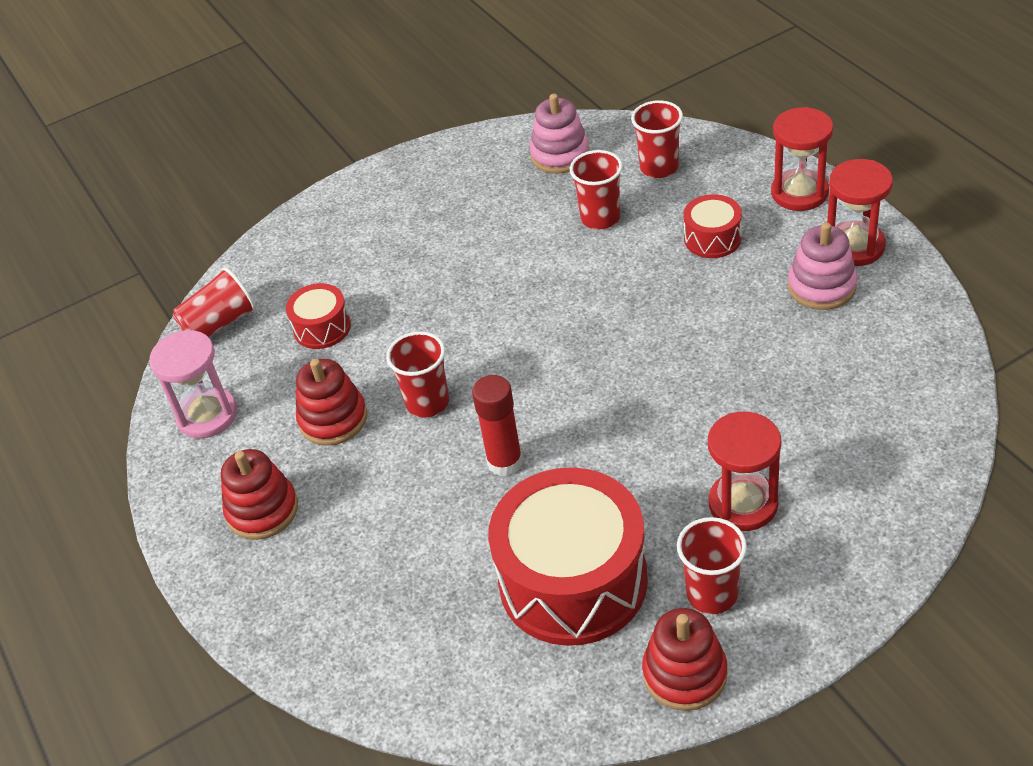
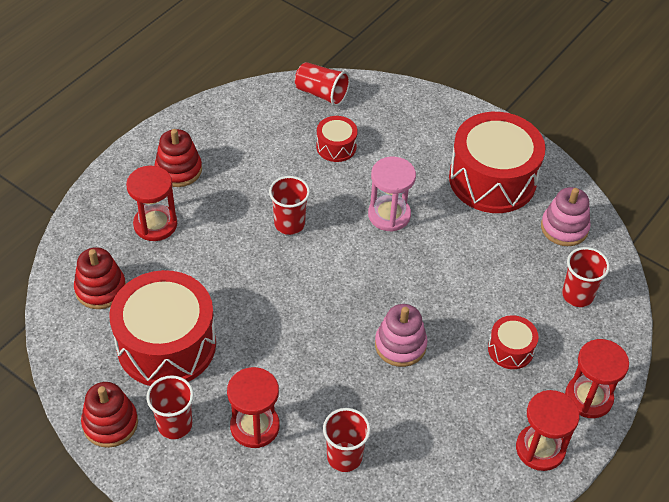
camera: 60 degrees right, 5 degrees up
pink hourglass [149,330,237,439] -> pink hourglass moved to [368,157,416,232]
red stacking toy [296,359,367,446] -> red stacking toy moved to [74,247,126,309]
red glue stick [472,375,523,477] -> none
red cup [570,150,623,230] -> red cup moved to [323,408,371,472]
pink stacking toy [788,222,857,310] -> pink stacking toy moved to [375,304,428,367]
none -> red hourglass [126,166,177,241]
none -> red drum [449,112,546,213]

